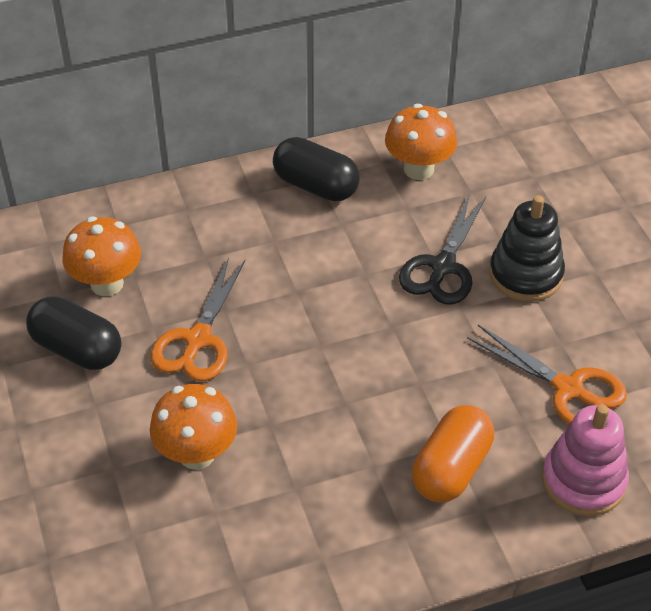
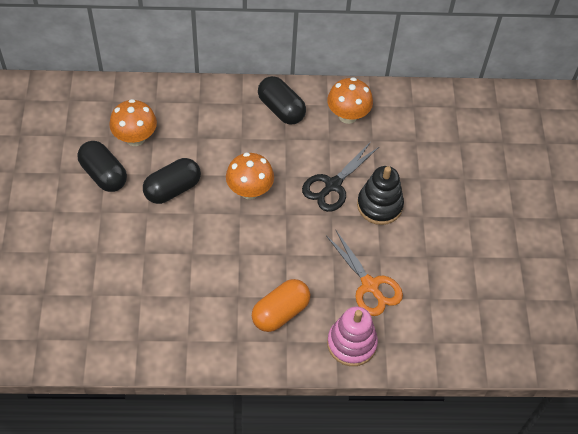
camera: 15 degrees right, 10 degrees up
orange scissors [150,257,245,381] -> black capsule [143,158,201,204]
orange mushroom [150,384,237,470] -> orange mushroom moved to [226,152,274,200]

